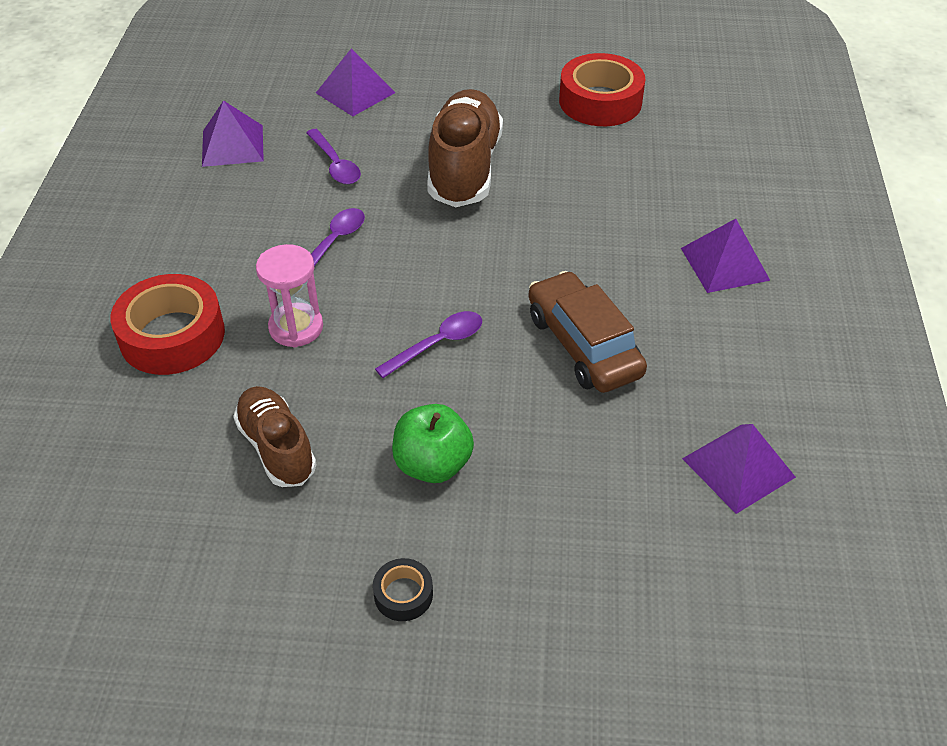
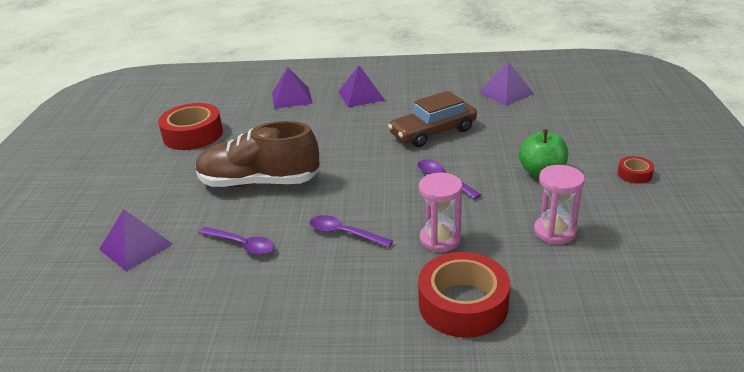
camera: 90 degrees left, 15 degrees down
purple pyramid [202,100,264,167] -> purple pyramid moved to [272,67,313,109]
brown shoe [233,386,316,487] -> pink hourglass [534,165,585,244]
purple spoon [306,129,361,184] -> purple spoon turned 60 degrees clockwise [199,227,274,255]
black tape [373,558,433,621] -> red tape [617,156,654,184]

